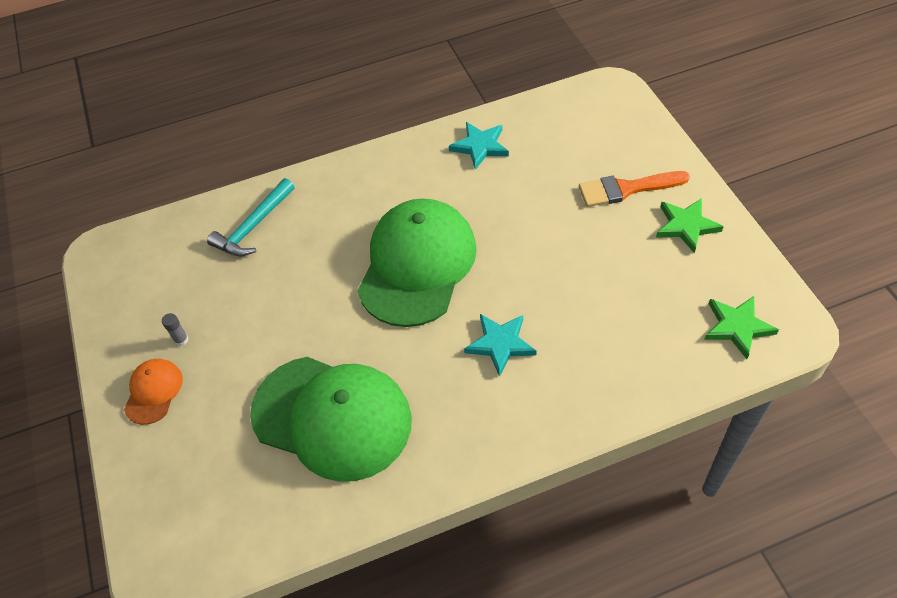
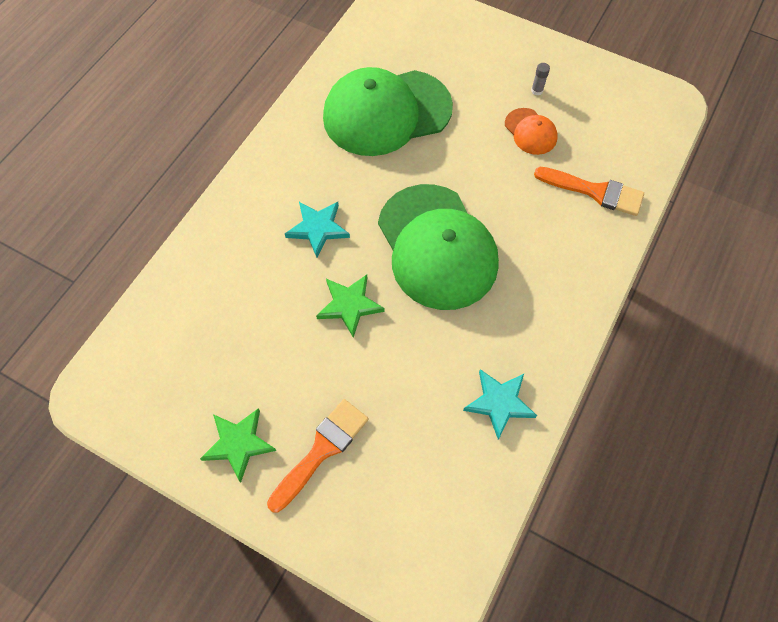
camera: 135 degrees right, 10 degrees up
orange cap [124,359,183,425] -> orange cap moved to [505,108,557,155]
turquoise hammer [207,178,294,256] -> orange brush [534,167,644,216]
green star [704,296,779,359] -> green star moved to [316,275,385,338]

